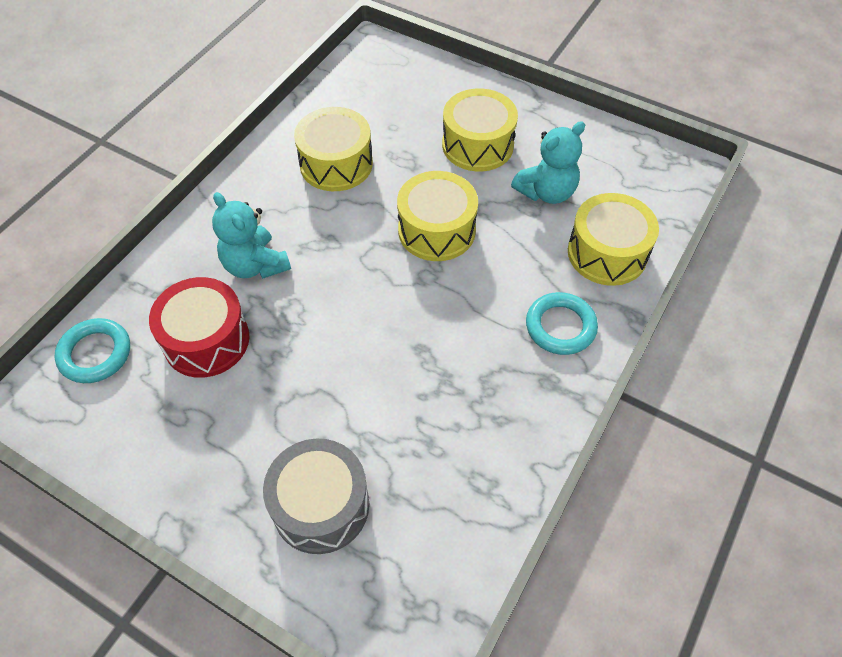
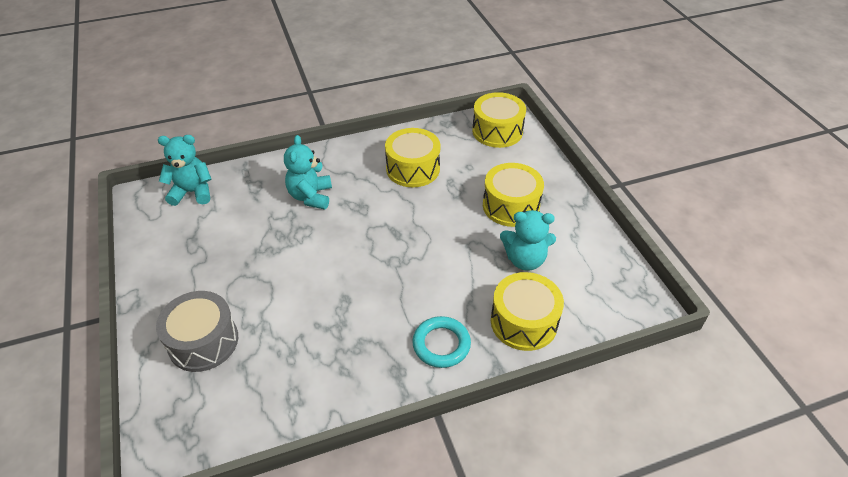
camera: 40 degrees right, 10 degrees down
turquoise ring [55,318,130,383] -> turquoise teddy bear [158,135,211,206]
red drum [149,277,250,378] -> none
yellow drum [397,171,478,261] -> yellow drum moved to [472,92,526,148]

